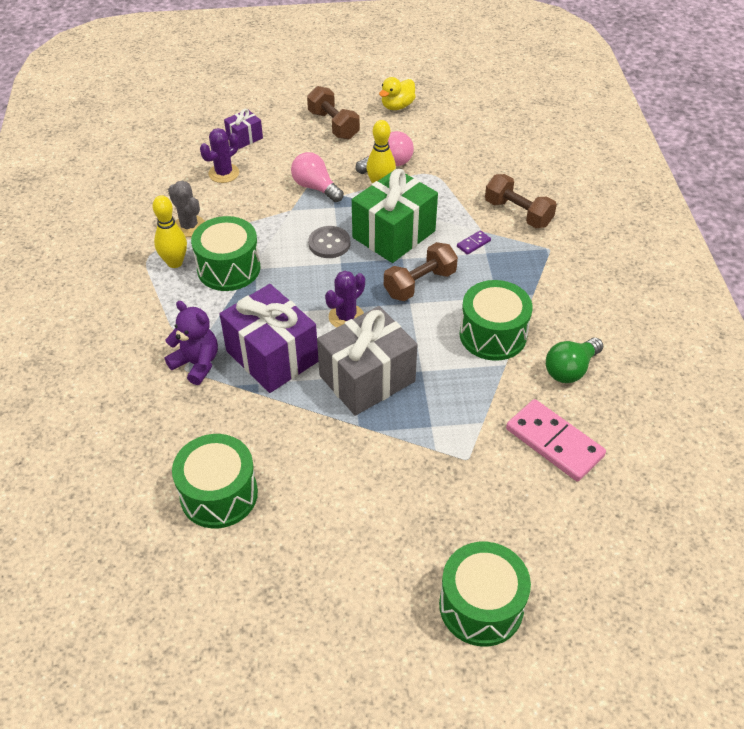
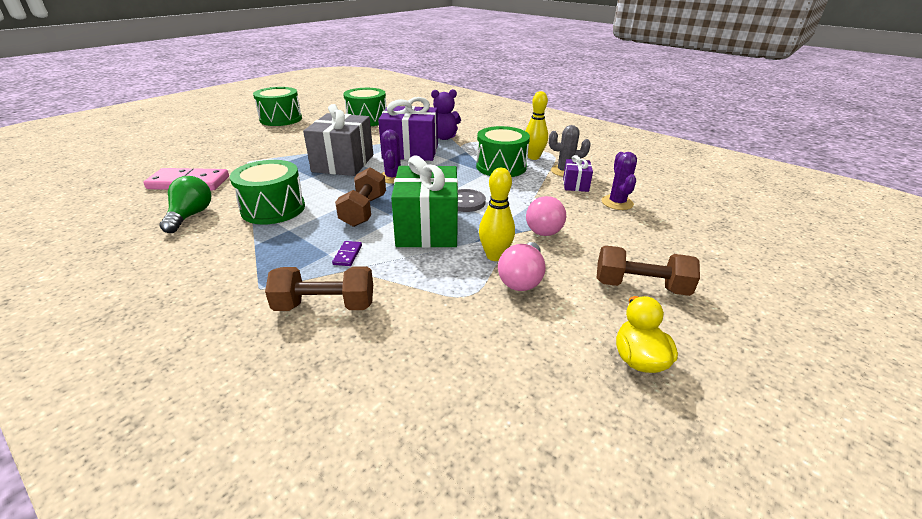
camera: 135 degrees right, 15 degrees down
purple gift [224,109,263,149] -> purple gift moved to [563,155,593,192]
pink light bulb [291,152,344,202] -> pink light bulb turned 90 degrees clockwise [526,196,566,236]
green drum [439,542,531,646] -> green drum moved to [253,87,302,126]

